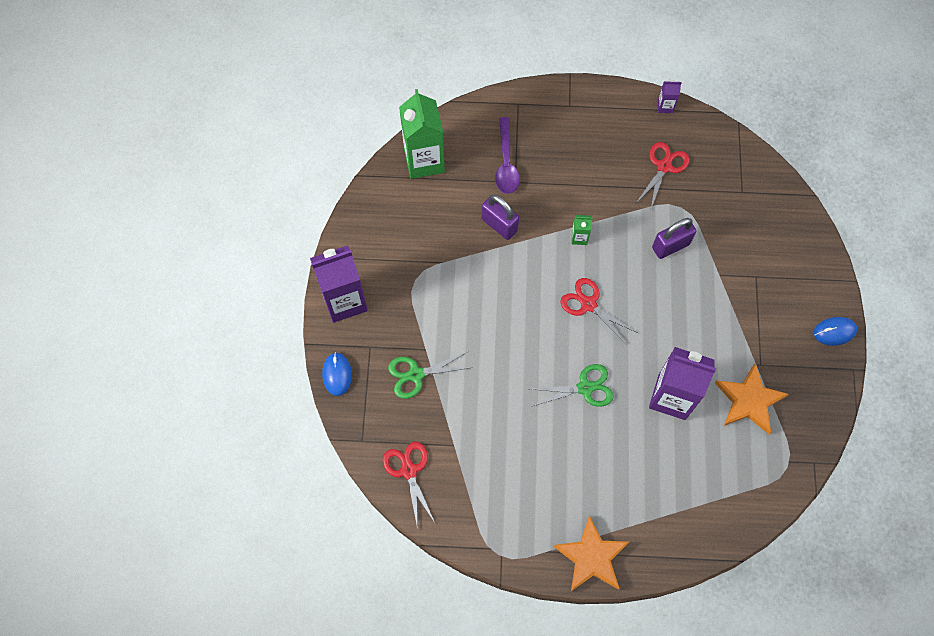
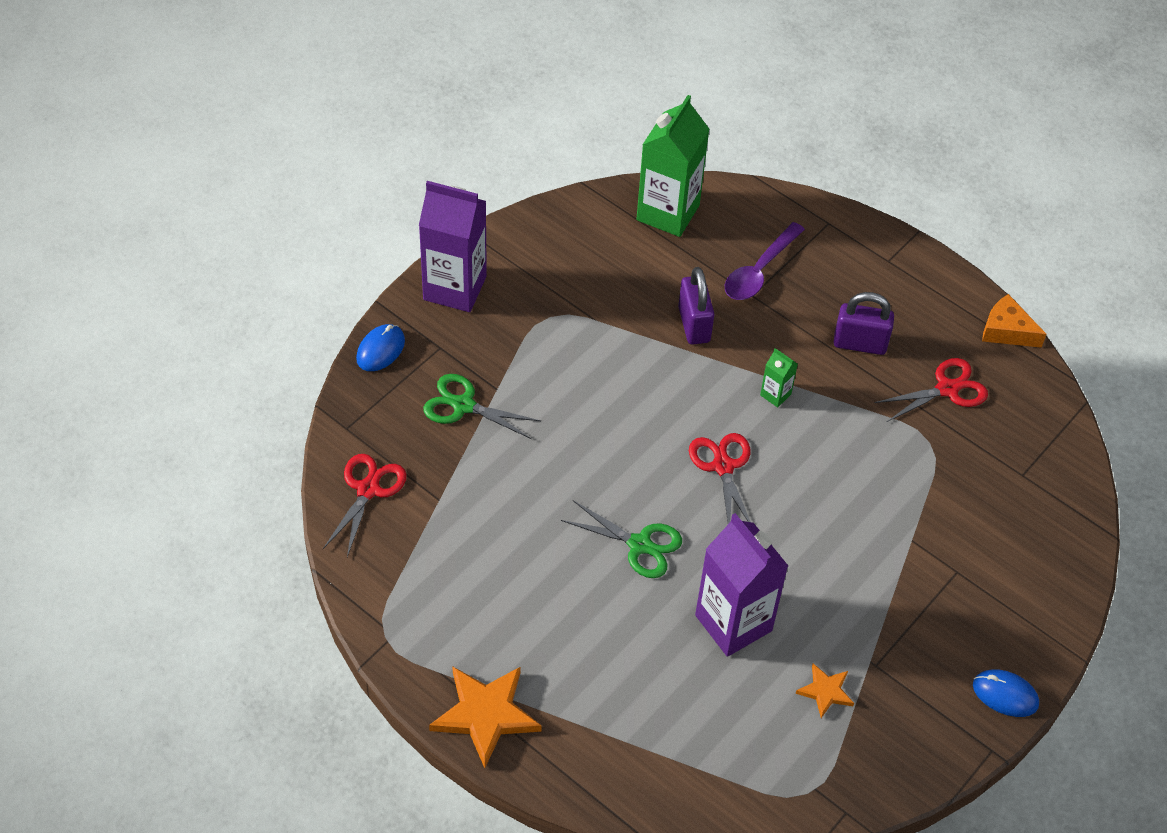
camera: 35 degrees right, 15 degrees down
purple padlock [652,218,696,259] -> purple padlock moved to [834,292,894,355]
purple carton [658,80,682,113] -> orange cheese [982,294,1046,348]
orange star [715,363,789,434] -> orange star [796,664,854,718], size x0.53

